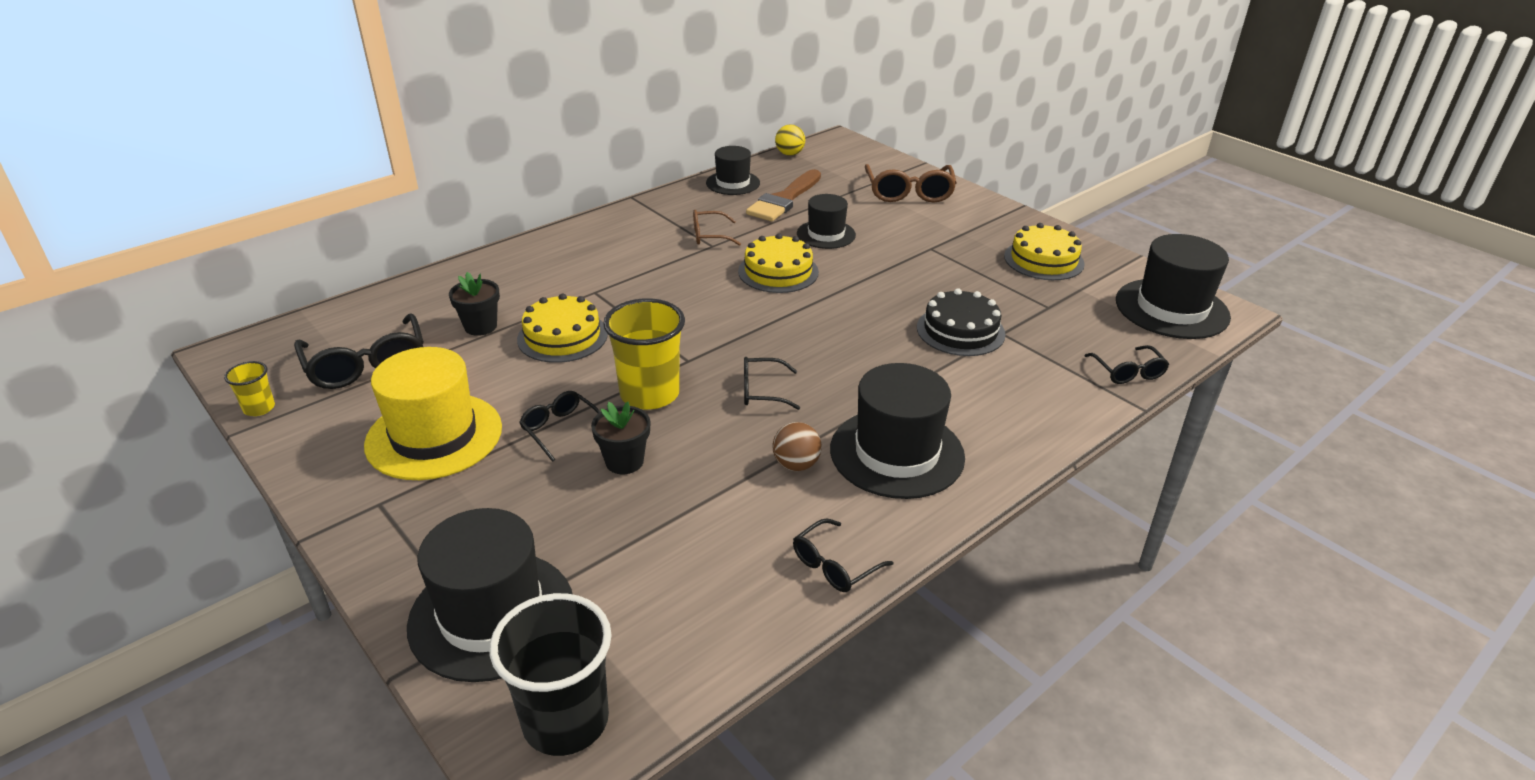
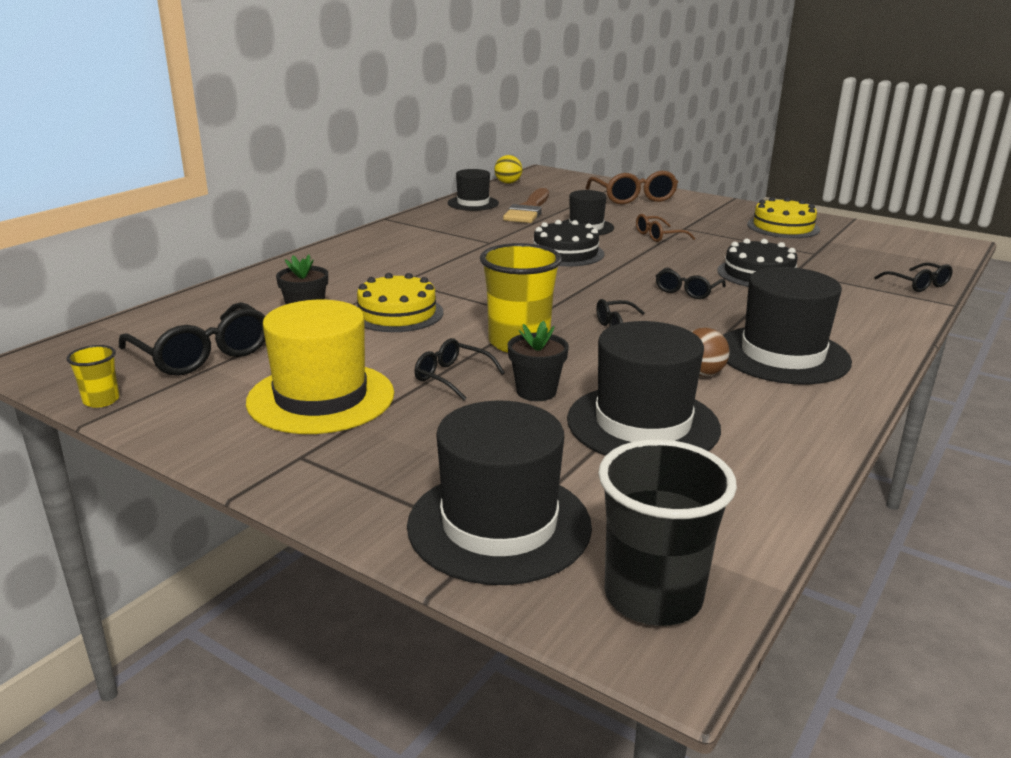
camera: 15 degrees left, 10 degrees down
brown glasses [693,210,741,246] -> brown glasses moved to [636,214,695,242]
yellow cake [738,233,819,293] -> black cake [533,220,604,266]
black glasses [793,519,893,592] -> black glasses moved to [656,267,726,299]
black hat [1116,234,1231,339] -> black hat moved to [567,321,721,456]

